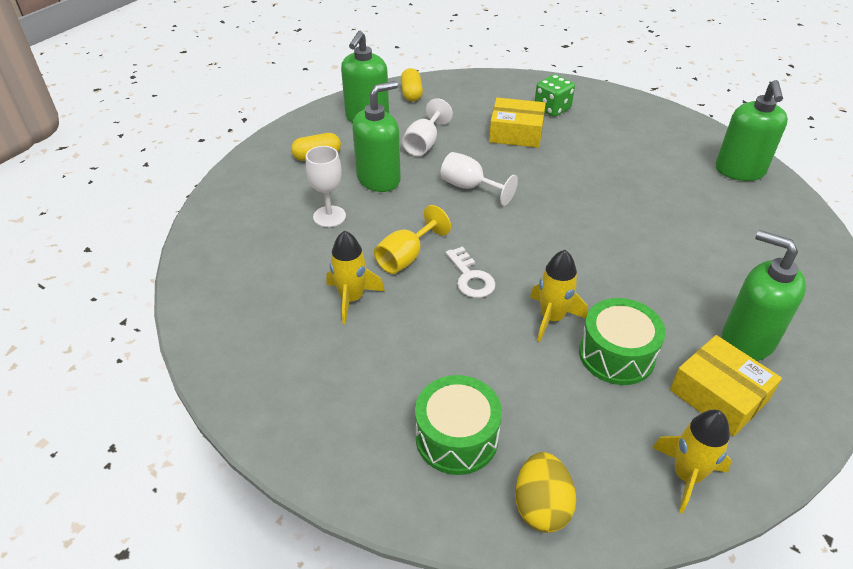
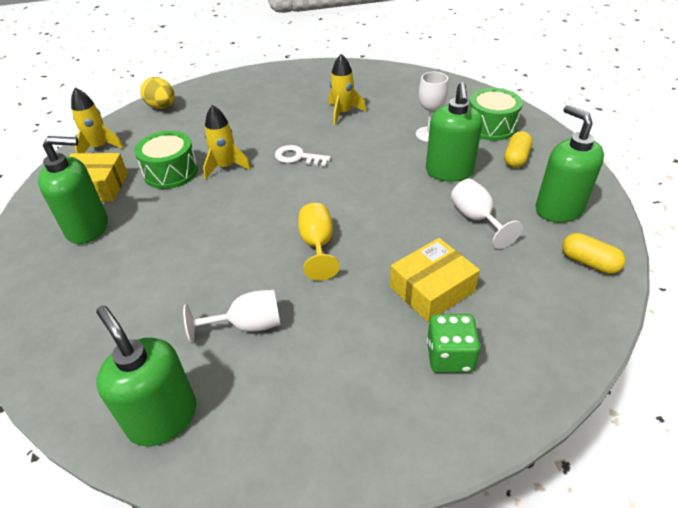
camera: 135 degrees right, 0 degrees up
yellow goblet [374,205,451,274] -> yellow goblet moved to [298,203,340,281]
green drum [415,375,502,475] -> green drum moved to [469,88,523,141]
white goblet [440,152,518,206] -> white goblet moved to [183,290,281,344]

